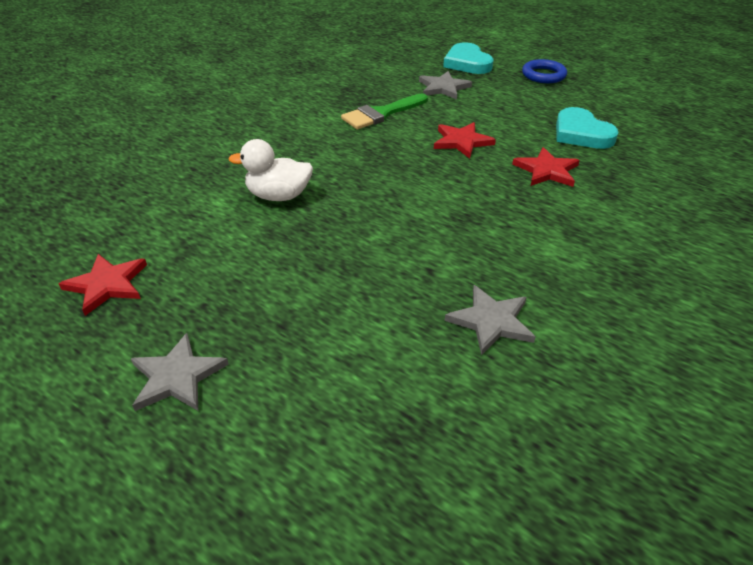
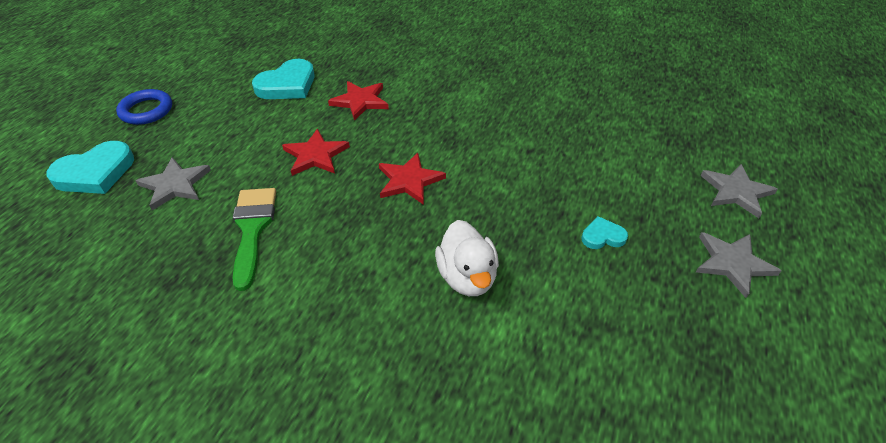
camera: 105 degrees left, 5 degrees up
red star [59,254,147,316] -> red star moved to [379,153,446,205]
green brush [341,93,428,129] -> green brush turned 135 degrees counterclockwise [233,188,276,291]
grey star [445,285,536,355] -> grey star moved to [700,164,778,218]
none -> turquoise heart [581,216,628,249]

